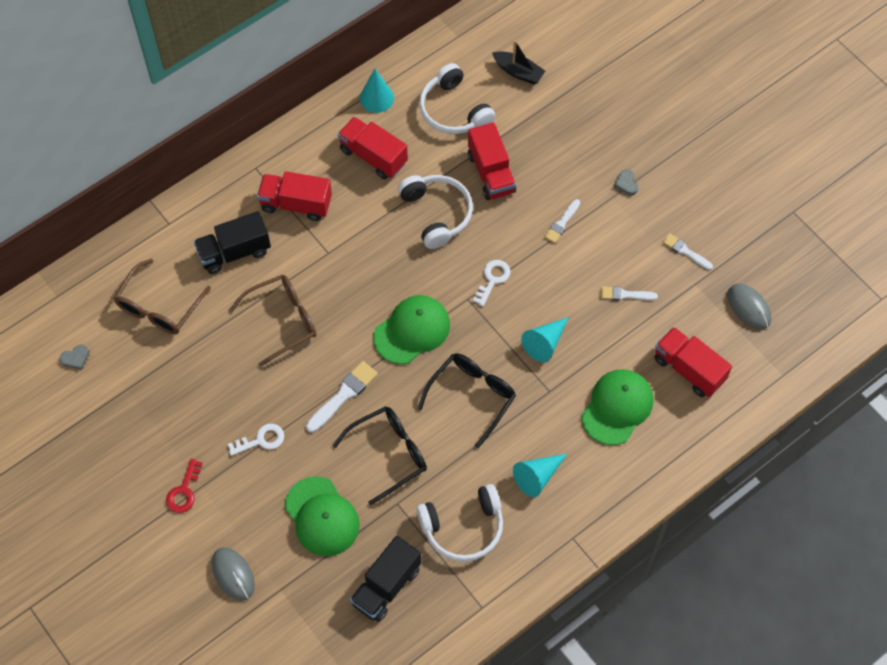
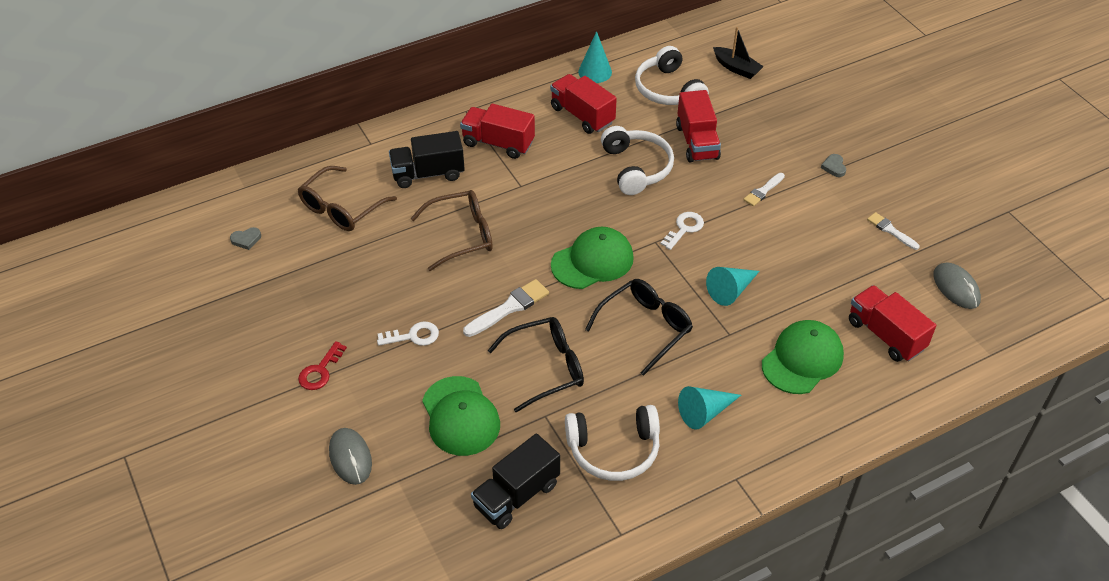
camera: 10 degrees right, 15 degrees down
white brush [601,287,658,301] -> none

